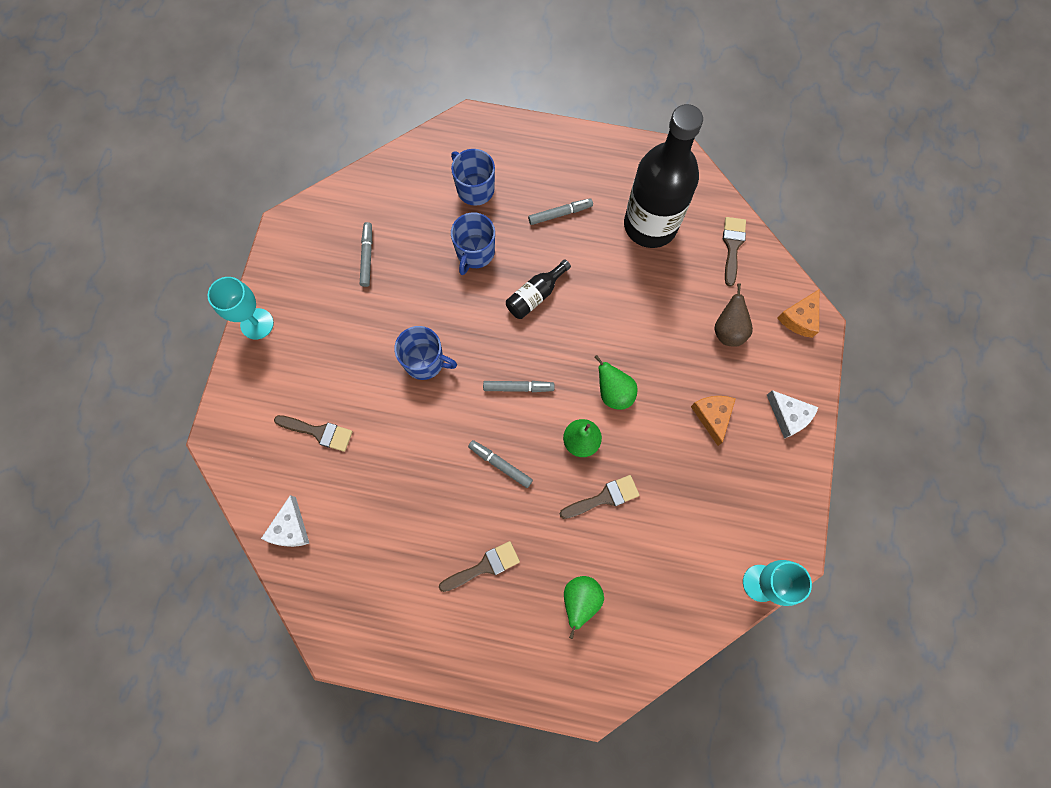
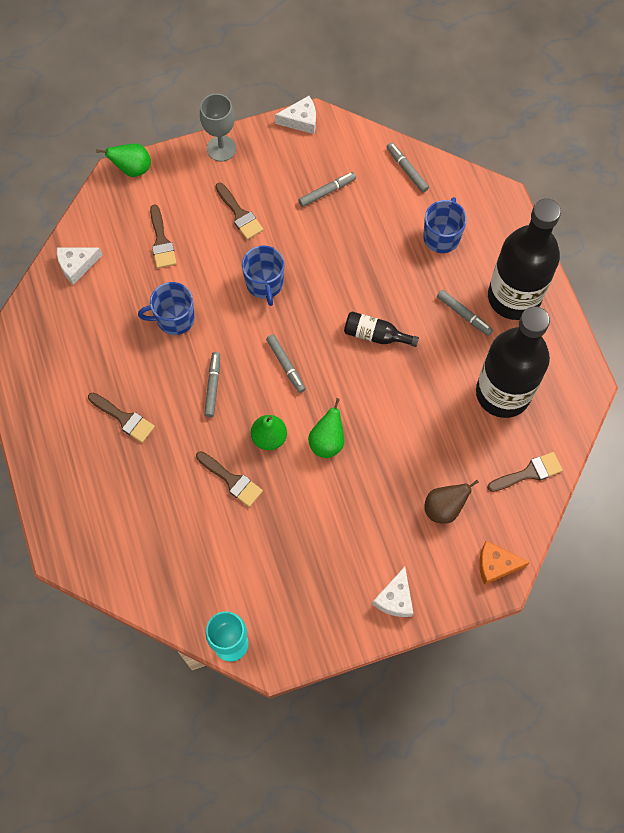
camera: 60 degrees right, 5 degrees down
turquoise goblet [208,277,274,340] -> grey goblet [200,94,236,162]
blue mug [451,212,495,275] -> blue mug moved to [138,282,195,335]
green pear [564,576,604,639] -> green pear moved to [97,144,151,177]
orange cheese [691,396,736,446] -> none
none -> brown brush [215,183,264,240]
none -> white cheese [275,96,316,134]
none -> grey marker [387,142,429,193]
none -> black bottle [488,198,561,320]

